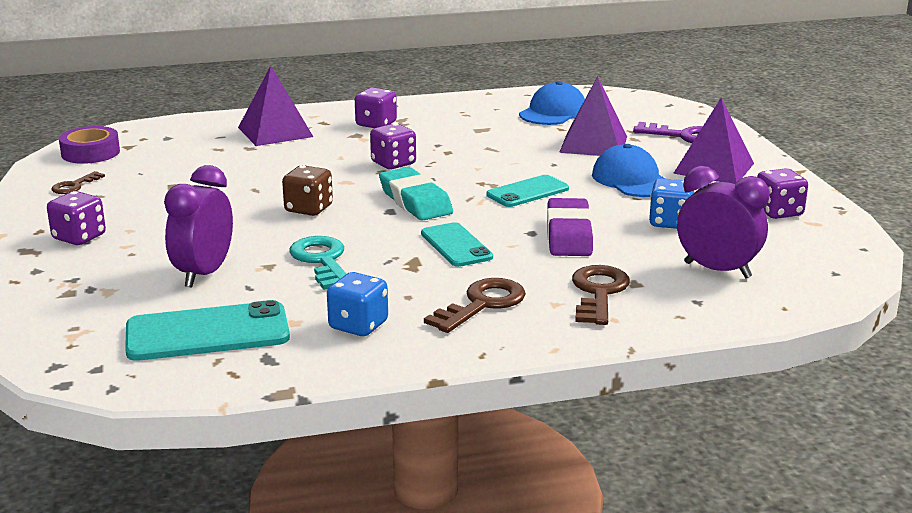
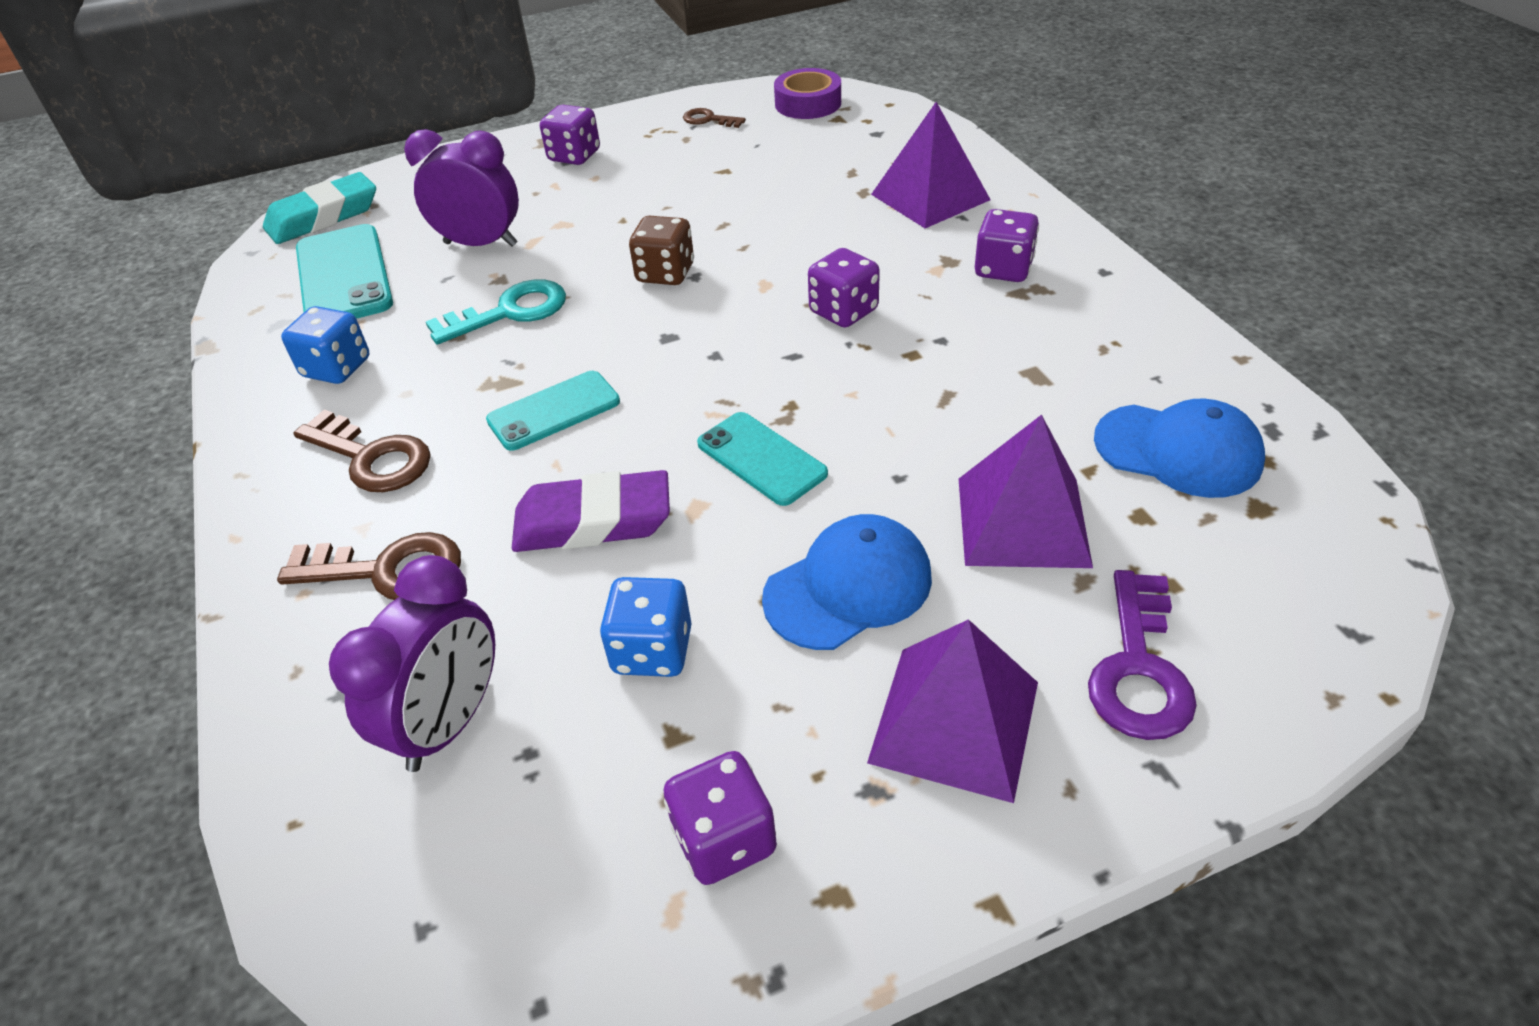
camera: 85 degrees right, 20 degrees up
turquoise eraser [379,167,453,221] -> turquoise eraser moved to [263,172,376,244]

